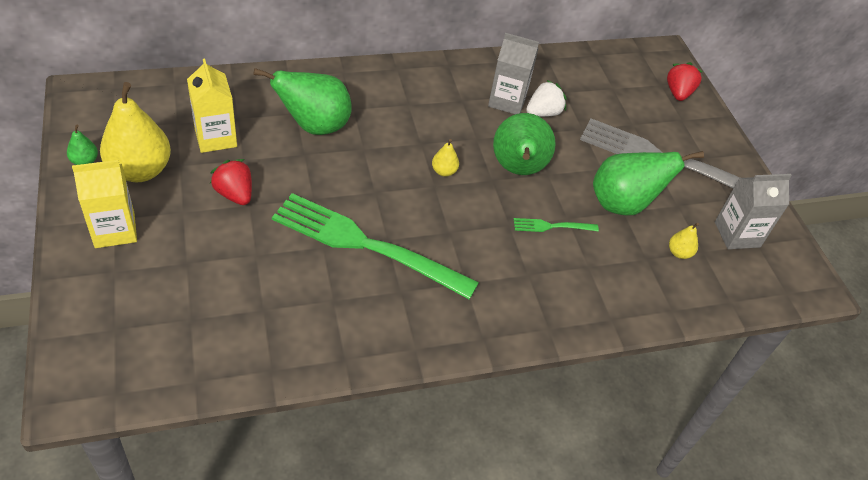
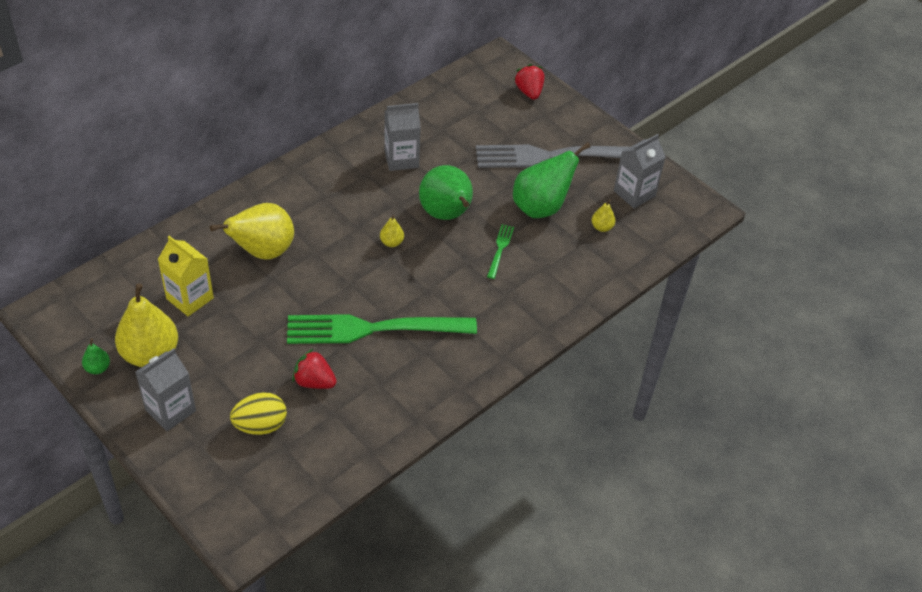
camera: 25 degrees left, 0 degrees up
yellow carton [72,160,137,248] -> grey carton [135,348,196,431]
red strawberry [210,159,252,205] -> red strawberry moved to [292,349,337,389]
green pear [253,68,352,135] -> yellow pear [210,203,294,260]
green fork [514,218,599,232] -> green fork turned 135 degrees clockwise [487,224,514,279]
white strawberry [526,80,567,117] -> none
none -> yellow egg [230,392,287,435]

